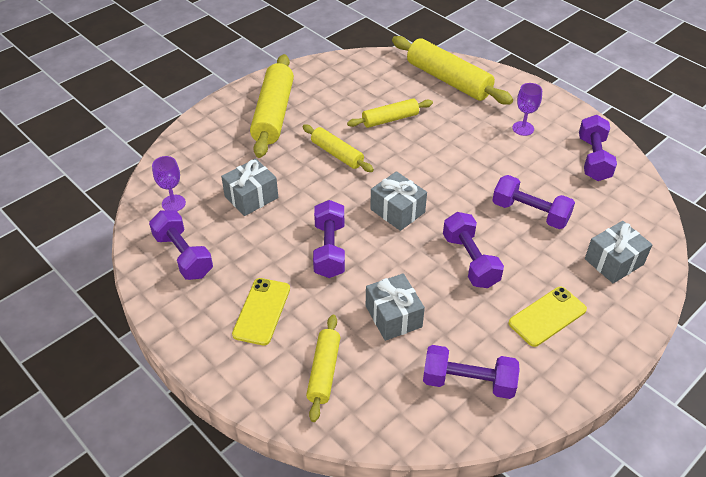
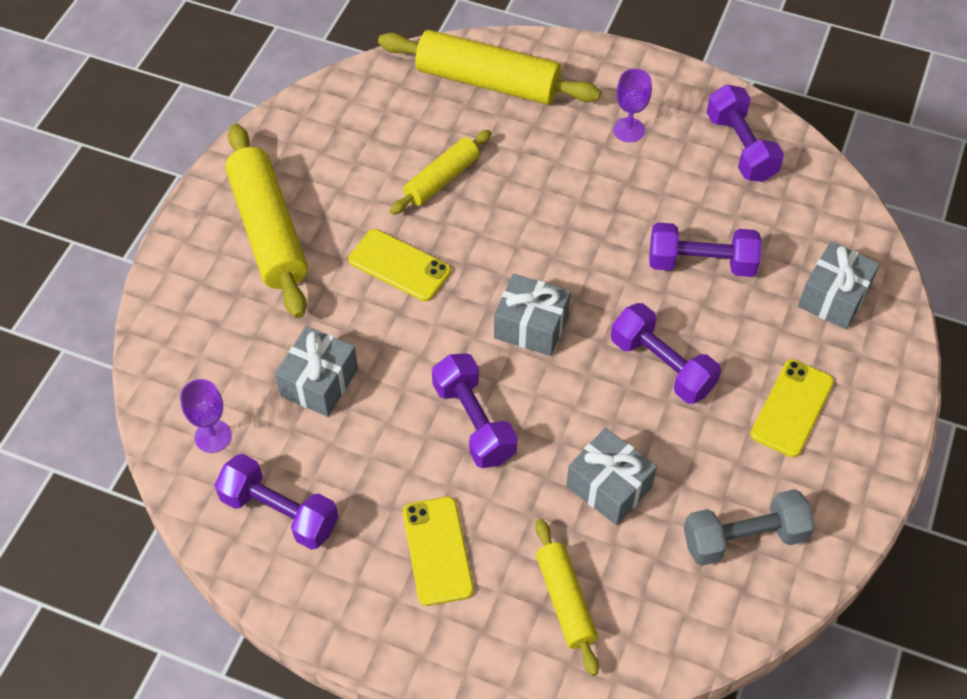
camera: 25 degrees left, 10 degrees up
yellow rolling pin [303,124,374,172] -> yellow phone [349,229,451,301]
purple dumbbell [423,345,520,399] -> grey dumbbell [684,489,815,566]

